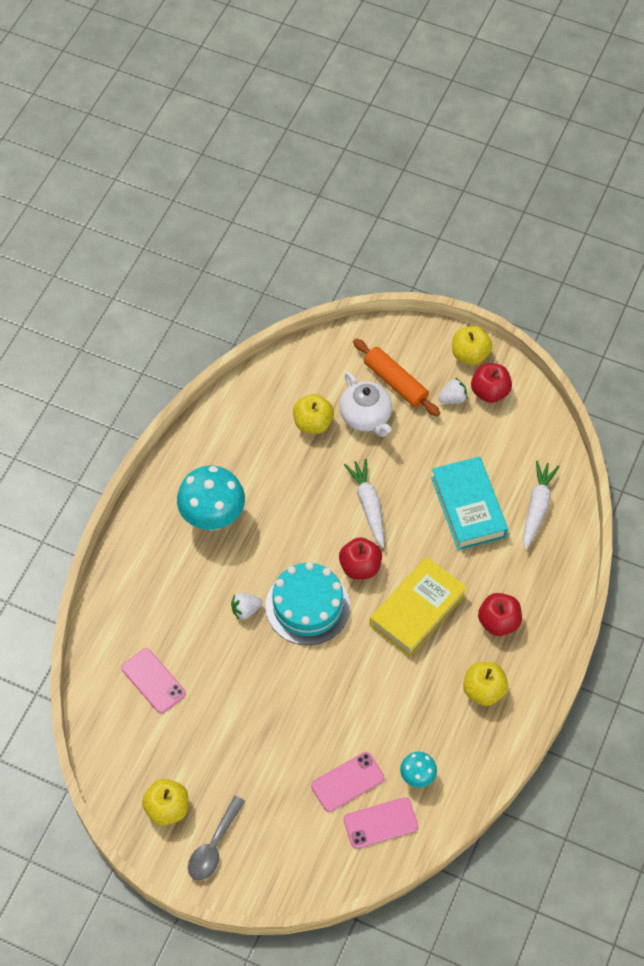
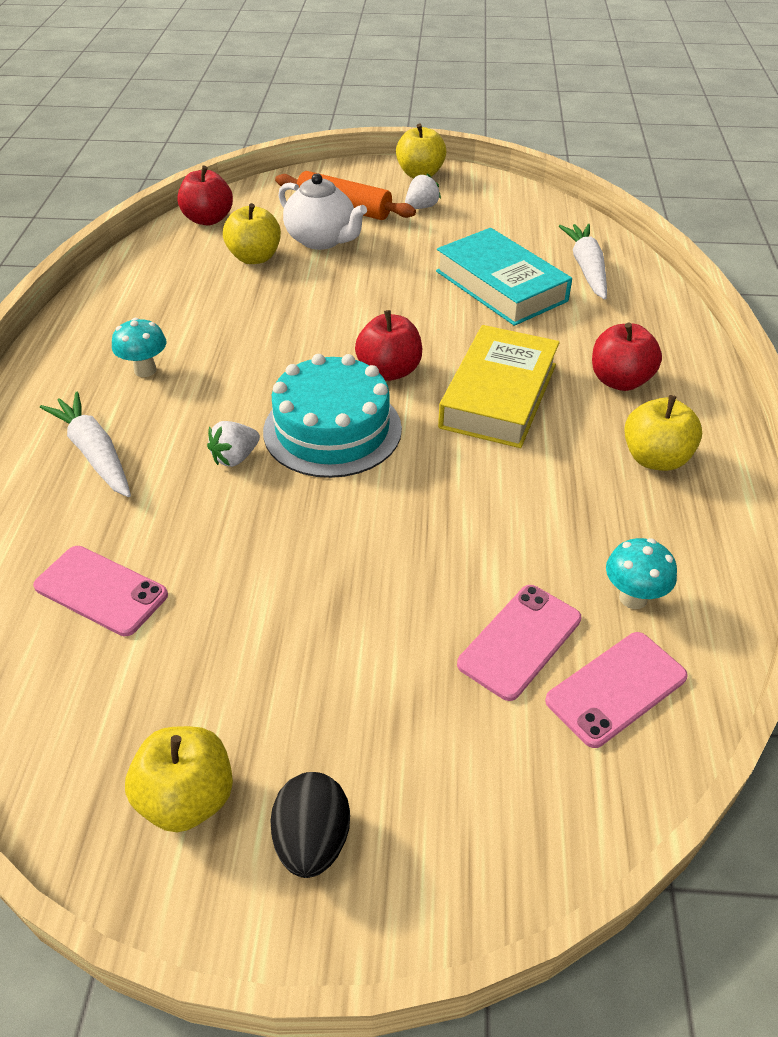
camera: 20 degrees left, 15 degrees down
turquoise mushroom [177,466,245,531] -> turquoise mushroom [112,318,167,377], size x0.50
grey spoon [188,796,245,881] -> black egg [270,772,350,878]
white carrot [344,459,384,548] -> white carrot moved to [40,392,131,497]
red apple [471,363,512,403] -> red apple moved to [177,166,233,226]

